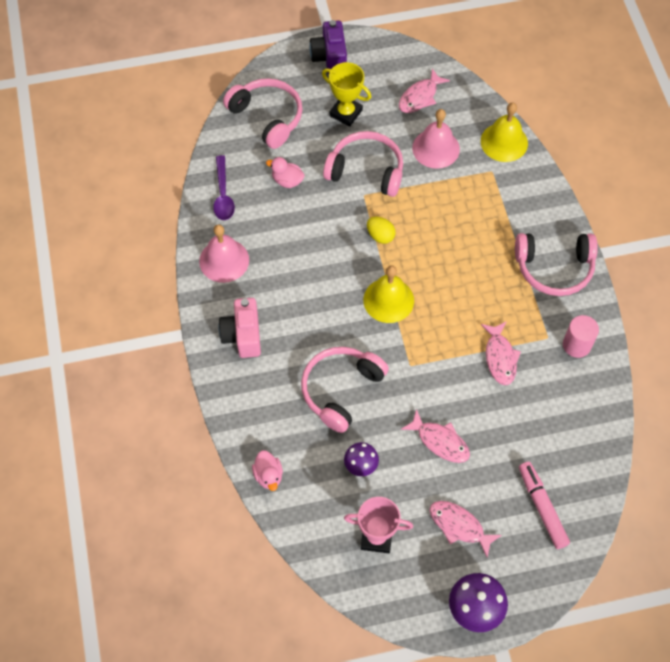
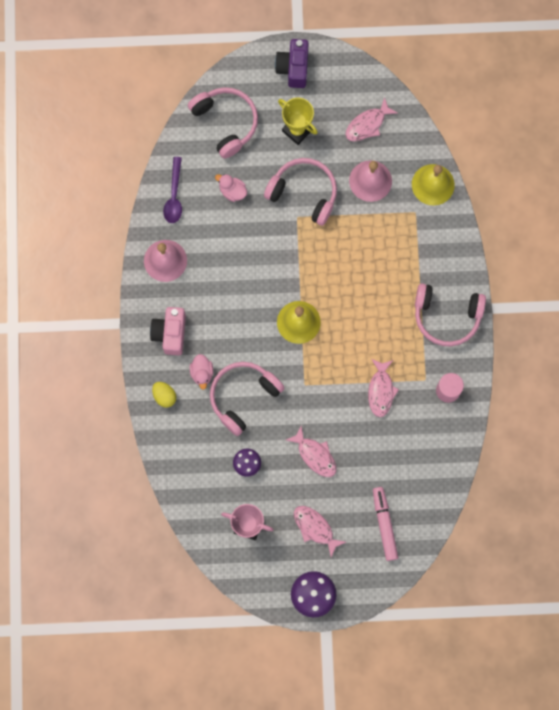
camera: 10 degrees right, 15 degrees up
pink duck [252,450,283,491] -> pink duck moved to [190,354,213,390]
yellow egg [367,216,396,244] -> yellow egg moved to [152,382,176,408]

